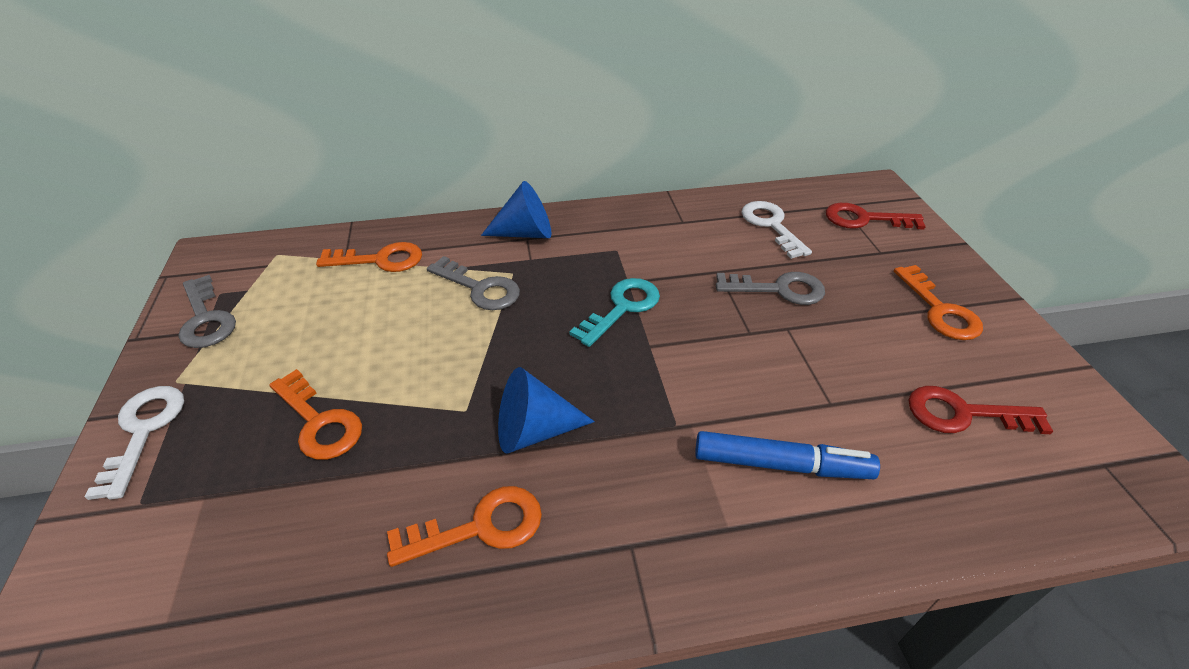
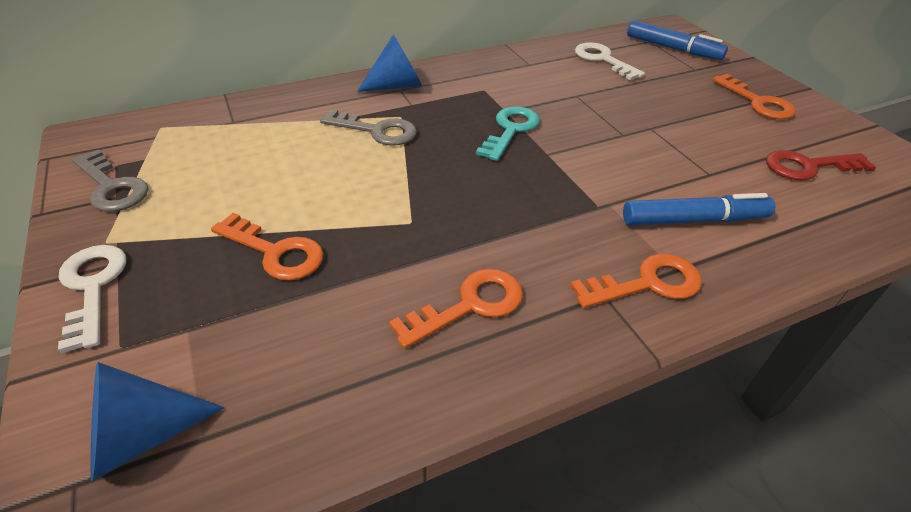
camera: 15 degrees left, 0 degrees up
orange key [316,242,422,272] -> orange key moved to [570,254,702,308]
blue cone [498,367,595,454] -> blue cone moved to [91,362,224,482]
grey key [716,272,825,305] -> none
red key [826,203,926,229] -> blue marker [627,20,728,60]

